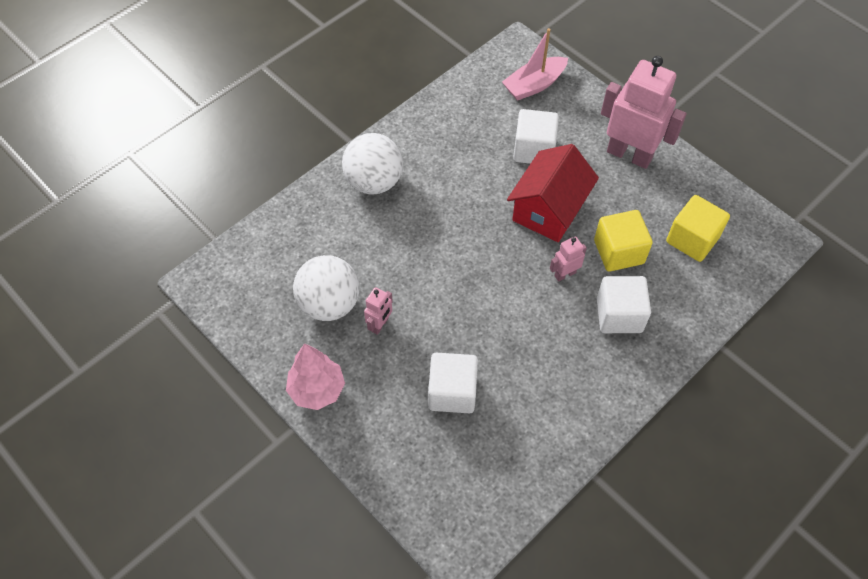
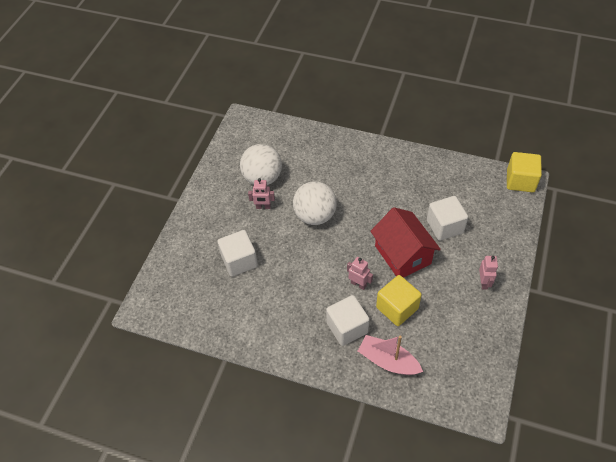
camera: 65 degrees right, 5 degrees down
pink tree [286,343,345,410] -> none
white ball [342,133,403,195] -> white ball moved to [293,181,337,225]
pink boat [502,28,568,101] -> pink boat moved to [358,335,423,375]
red house [507,144,599,242] -> red house turned 60 degrees clockwise [370,207,441,278]
pink robot [601,56,687,169] -> pink robot [479,256,498,290], size x0.45
yellow cube [666,195,730,262] -> yellow cube moved to [507,152,542,192]

